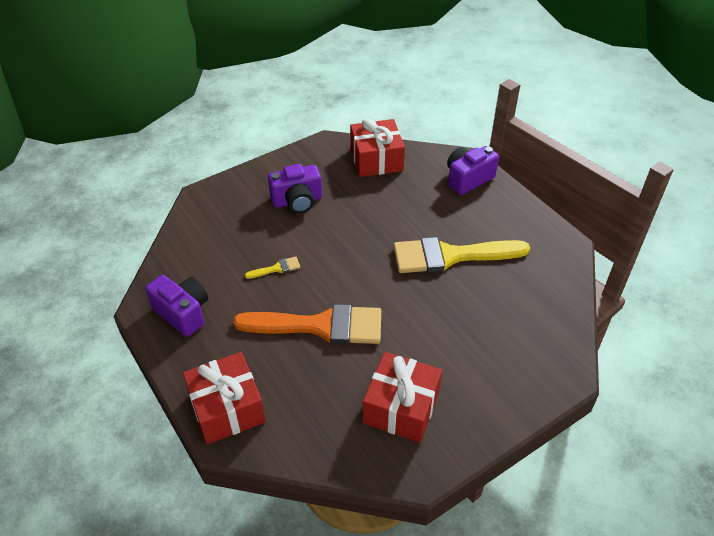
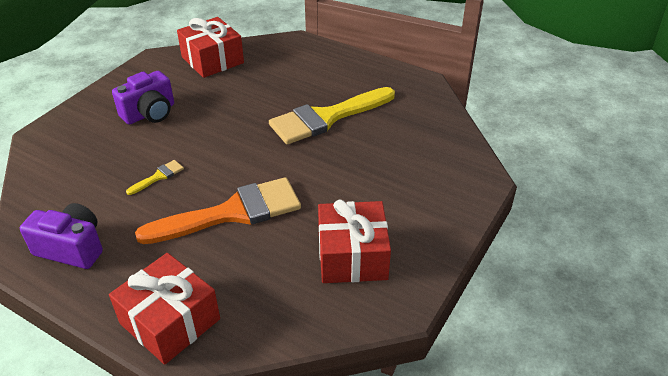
camera: 25 degrees left, 5 degrees down
purple camera [447,146,499,195] -> none

